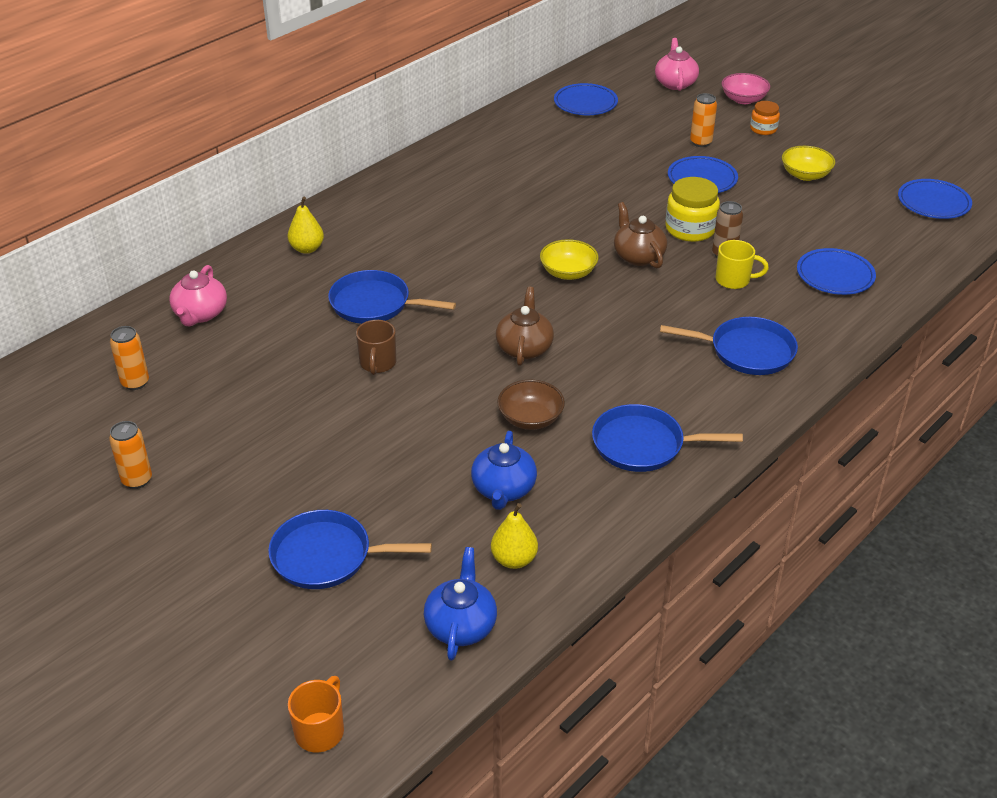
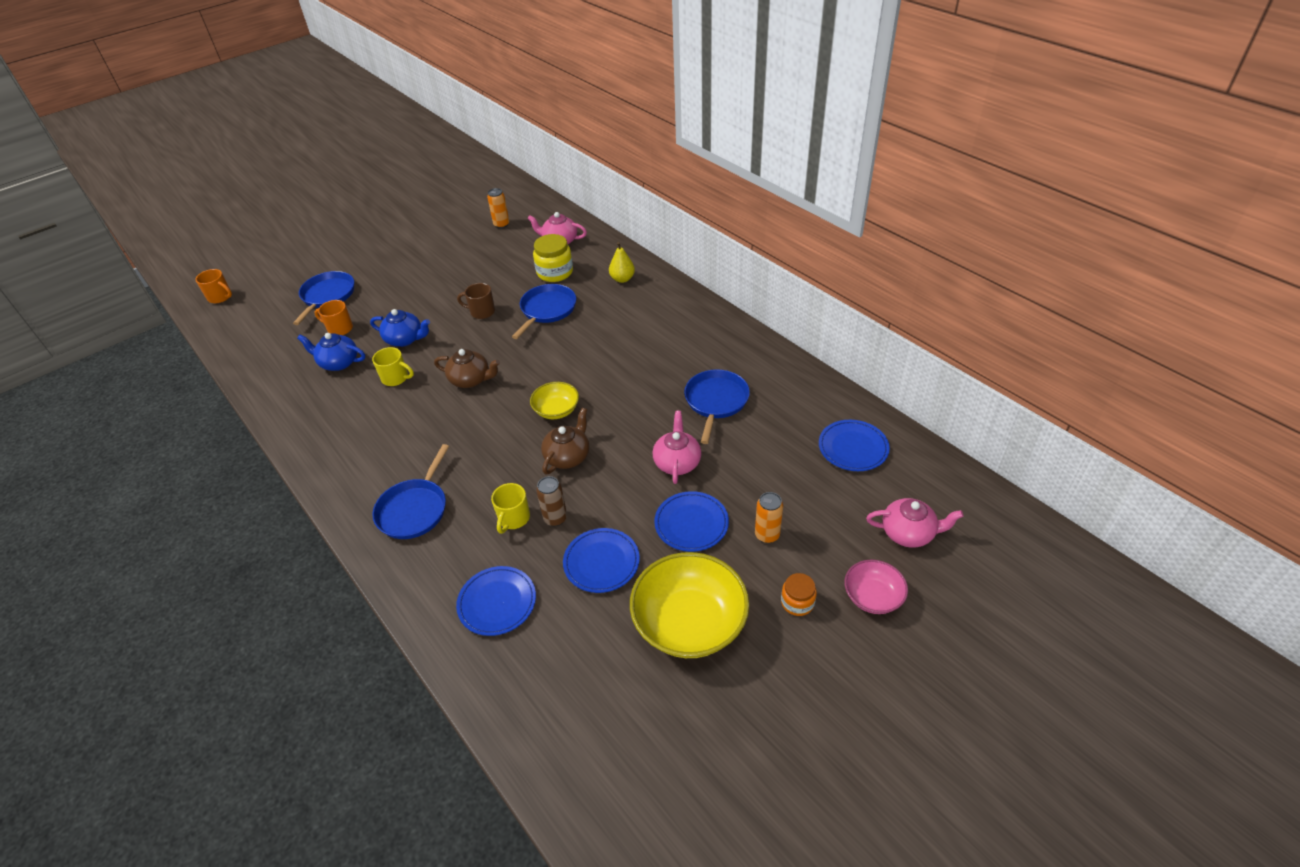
camera: 100 degrees right, 5 degrees up
orange can [109,421,152,489] -> none
blue teapot [424,547,497,661] -> blue teapot moved to [370,309,430,347]
yellow pear [491,503,538,569] -> none
brown bowl [497,380,565,430] -> yellow mug [372,347,414,386]
blue pan [592,404,743,472] -> blue pan moved to [684,369,750,444]
brown teapot [614,202,667,268] -> brown teapot turned 45 degrees counterclockwise [541,408,589,474]
yellow jar [665,177,720,242] -> yellow jar moved to [533,234,573,282]
yellow bowl [782,146,835,181] -> yellow bowl [630,552,749,658], size x1.87
blue plate [898,179,972,219] -> blue plate moved to [563,528,640,593]
none -> orange mug [315,300,353,335]
none -> pink teapot [653,411,701,484]

